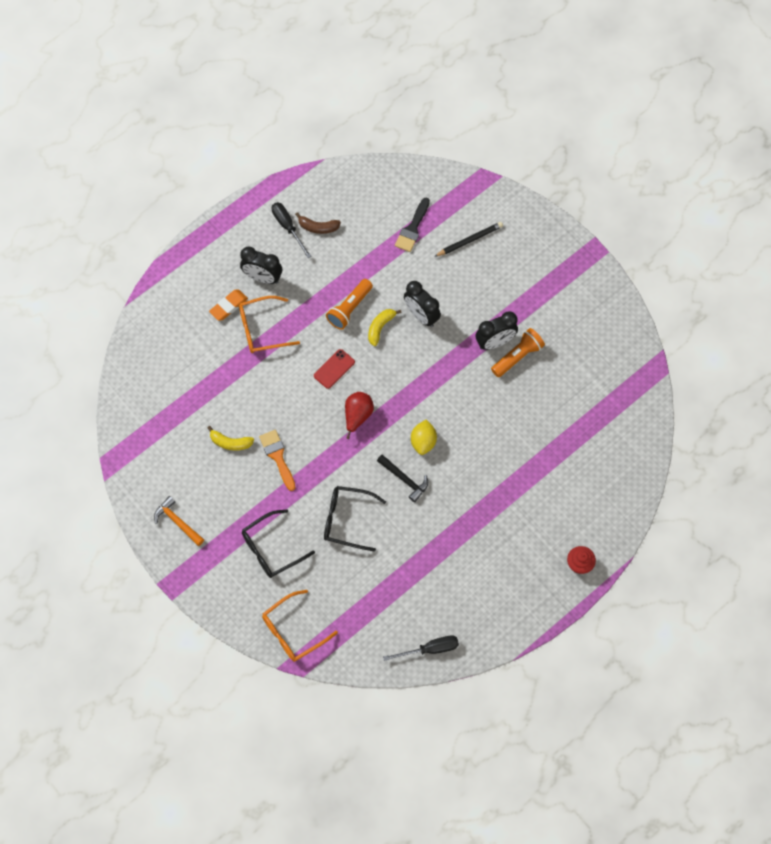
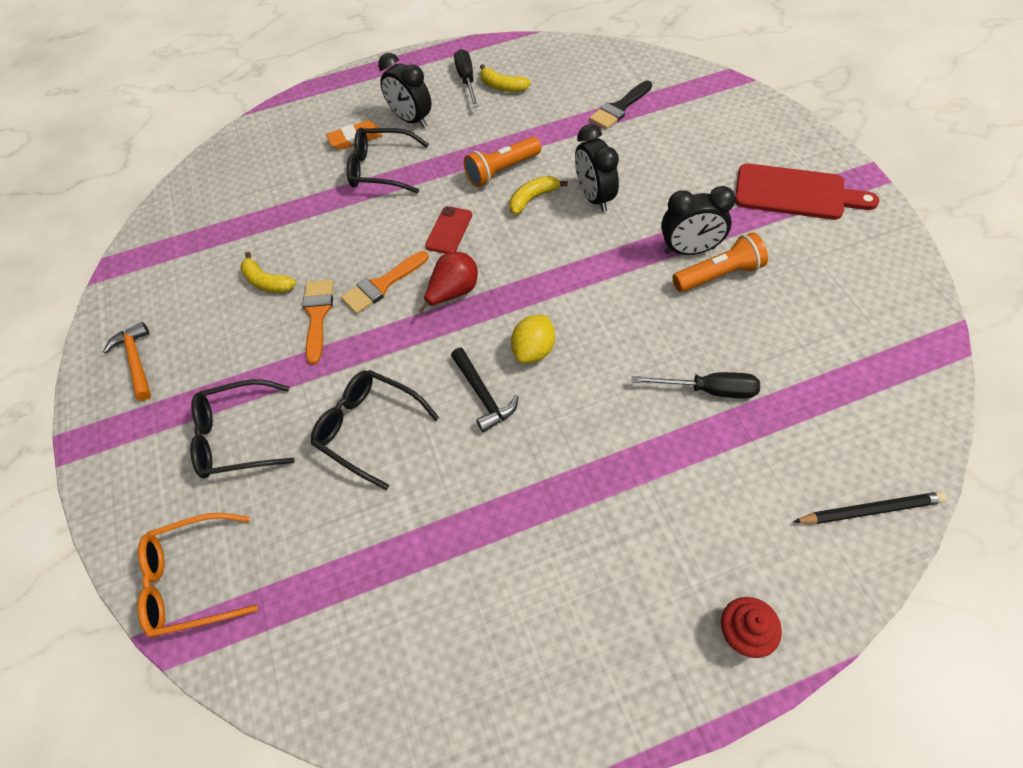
camera: 25 degrees right, 10 degrees down
orange glasses [239,296,300,353] -> black glasses [347,128,429,193]
brown banana [295,212,341,234] -> yellow banana [480,64,531,92]
red phone [314,349,355,389] -> red phone turned 45 degrees counterclockwise [425,206,472,254]
black screwdriver [383,635,459,661] -> black screwdriver moved to [632,372,760,399]
black pencil [434,222,503,257] -> black pencil moved to [793,491,947,524]
none -> orange brush [341,251,429,314]
none -> red cutting board [735,163,880,220]

